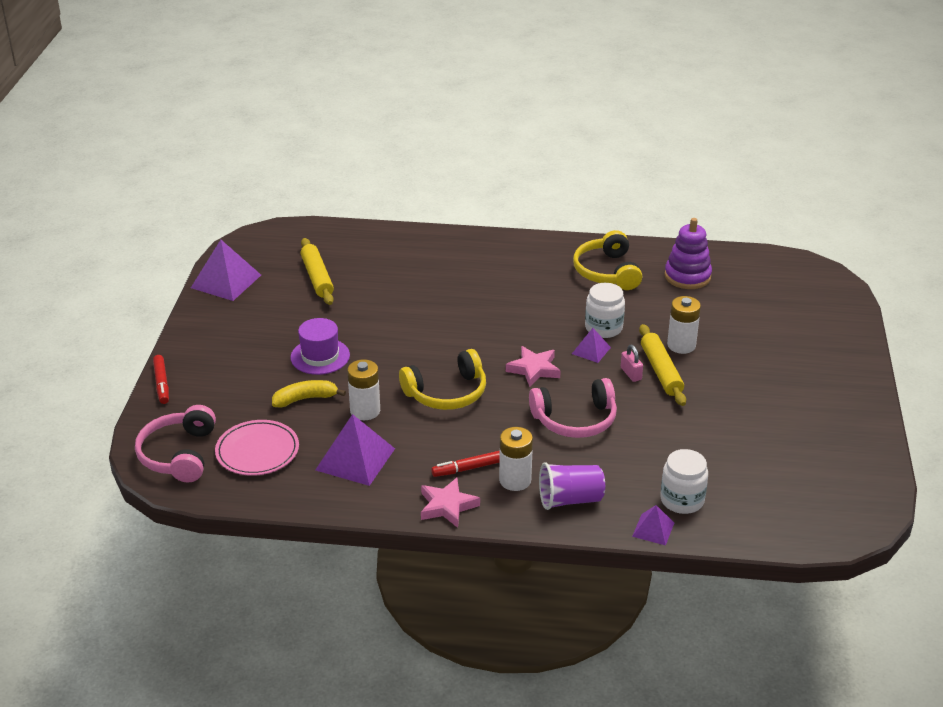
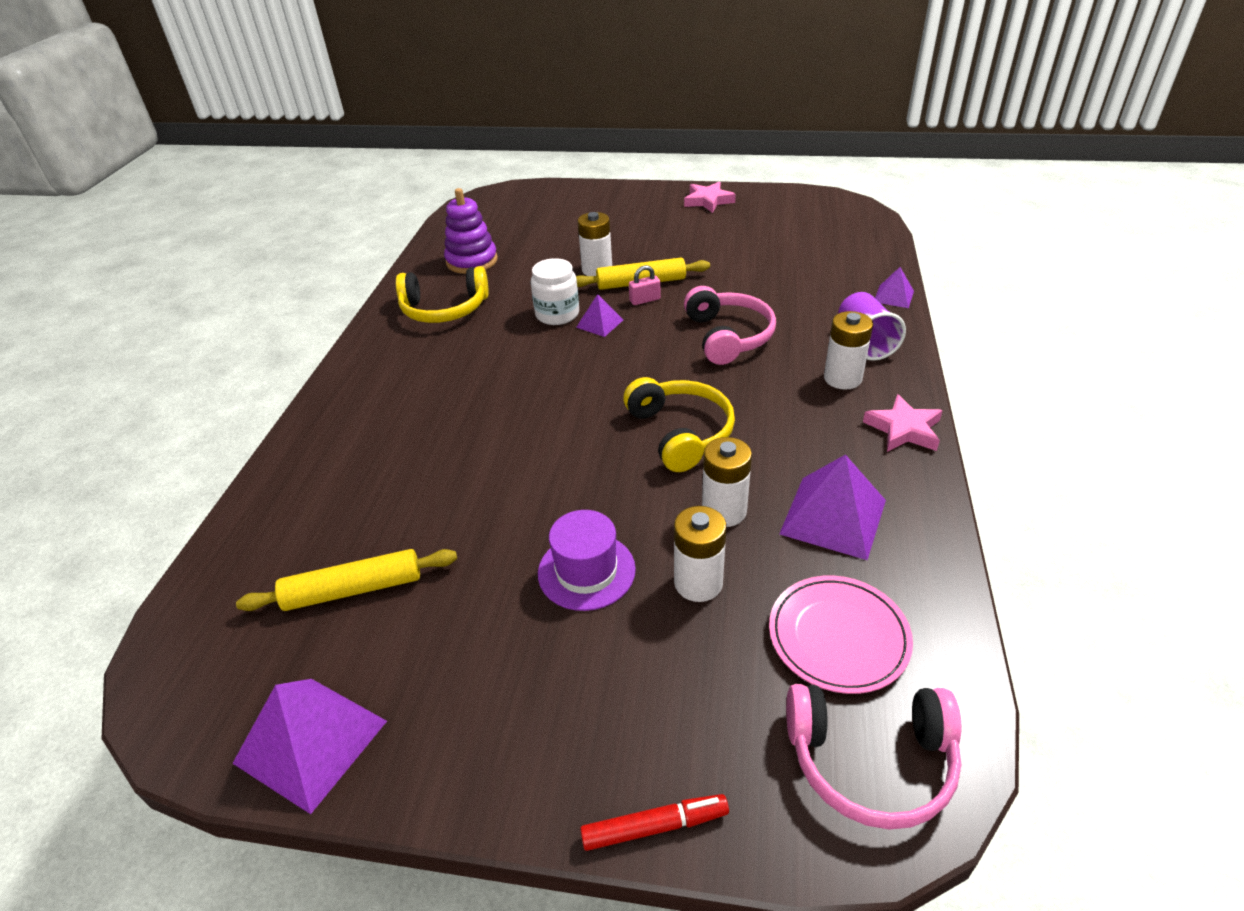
camera: 85 degrees left, 5 degrees up
yellow banana [272,380,346,408] -> white battery [674,506,727,602]
red marker [431,451,500,477] -> none
pink star [506,346,561,387] -> pink star moved to [684,182,736,213]
white jar [660,449,708,514] -> none

